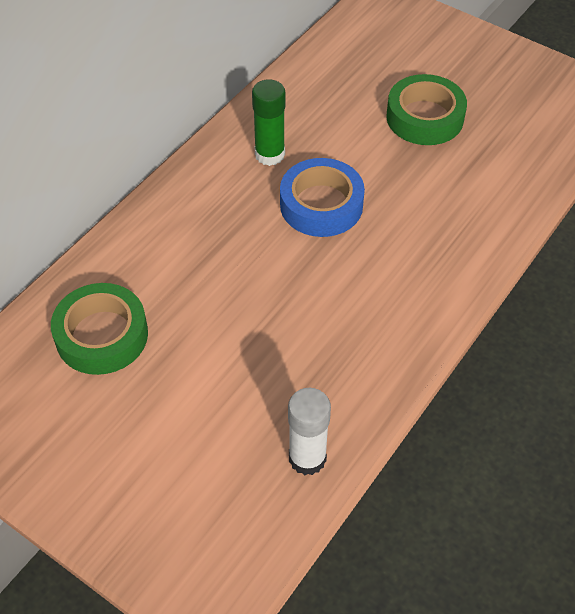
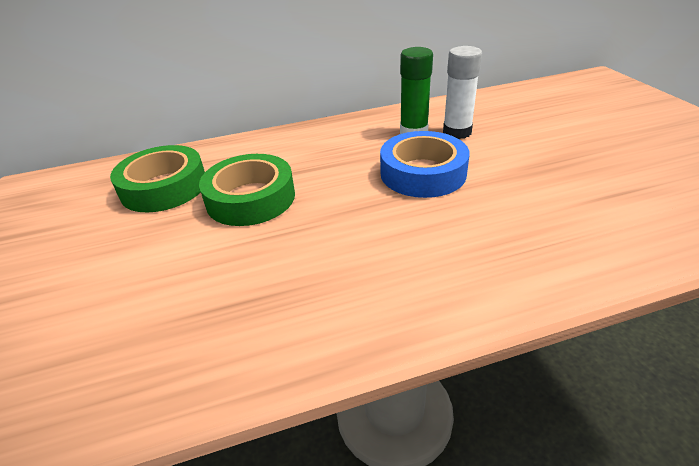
camera: 40 degrees right, 15 degrees down
white glue stick [288,388,331,475] -> white glue stick moved to [443,46,482,139]
green tape [386,74,467,145] -> green tape moved to [199,154,295,226]

